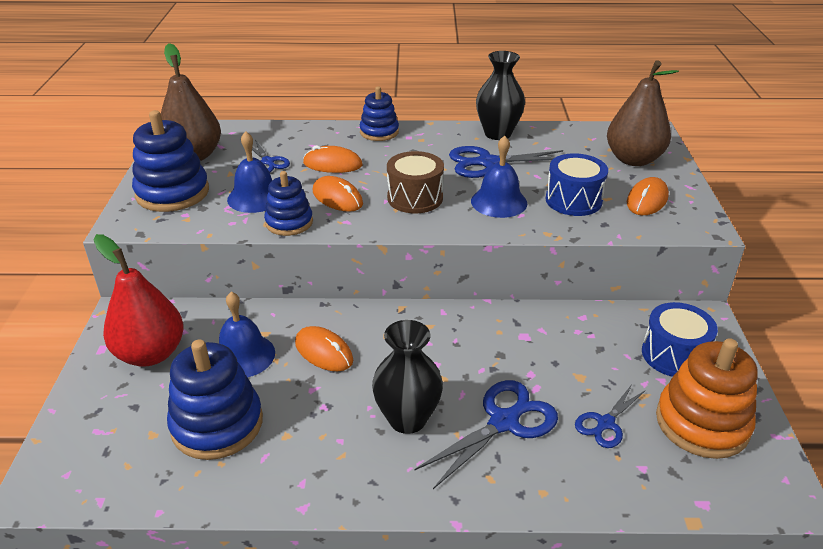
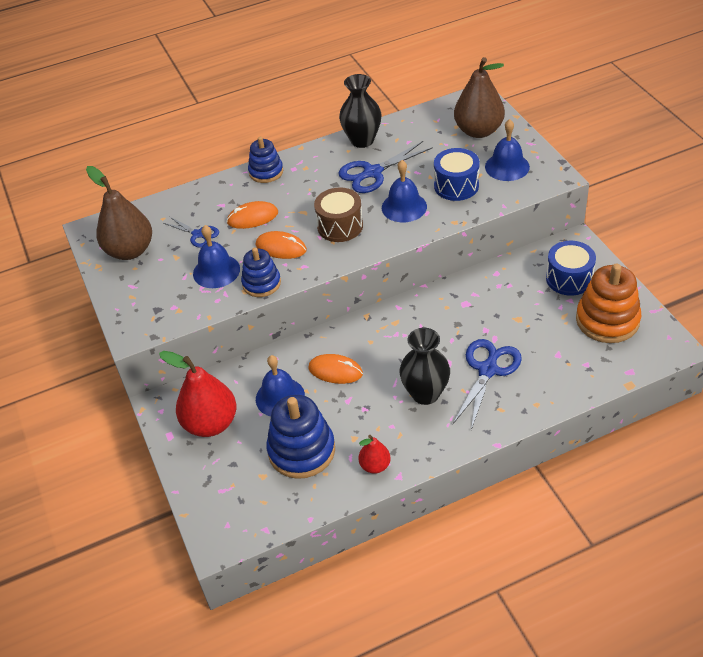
camera: 20 degrees left, 10 degrees up
blue stacking toy [132,110,209,212] -> none
blue scissors [575,384,646,448] -> none
orange mouse [627,177,669,215] -> blue bell [485,119,530,181]
none -> red pear [358,435,391,474]

